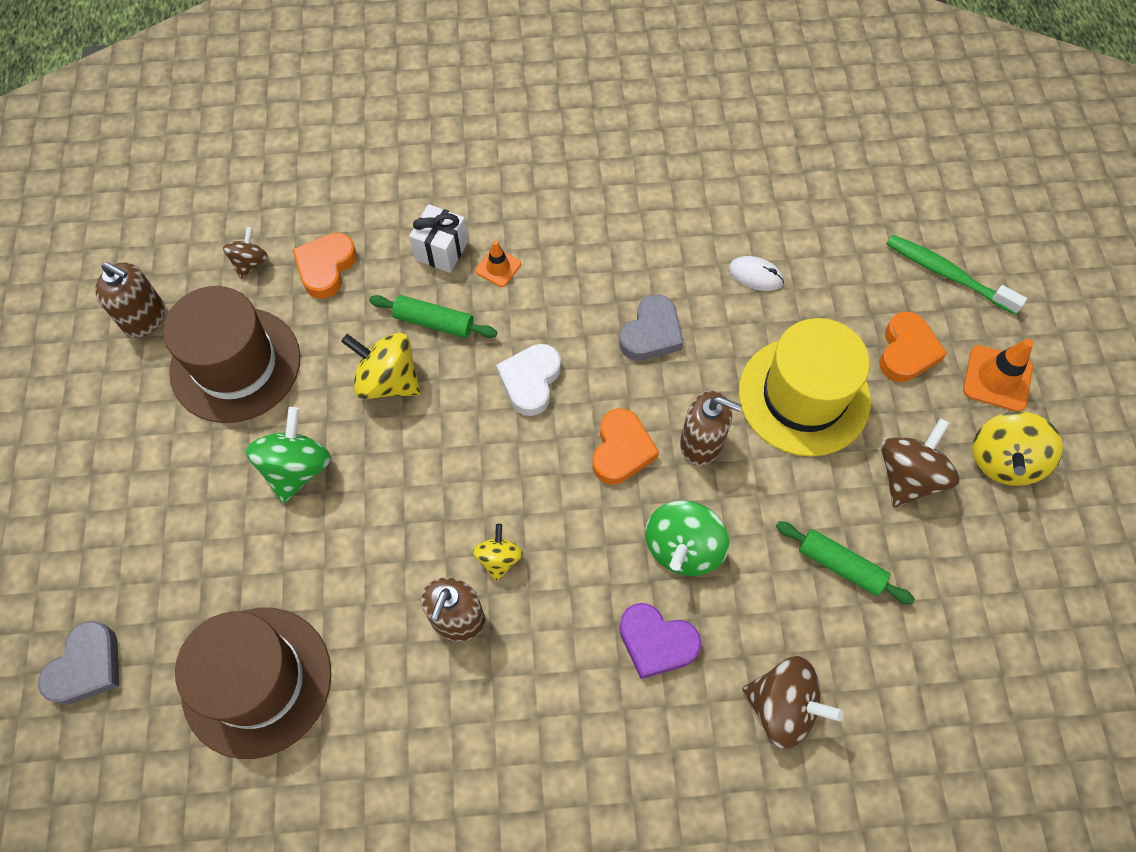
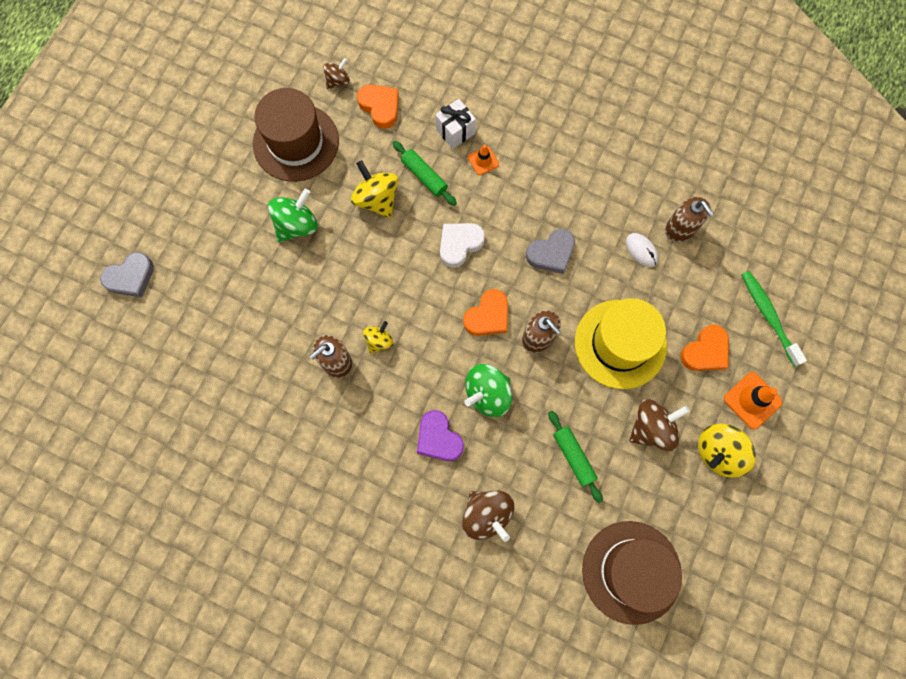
camera: 30 degrees right, 10 degrees up
brown soap dispenser [95,262,165,337] -> brown soap dispenser moved to [665,197,714,243]
brown hat [175,608,332,759] -> brown hat moved to [582,521,682,625]
orange heart [292,232,357,299] -> orange heart turned 90 degrees clockwise [357,84,399,129]

